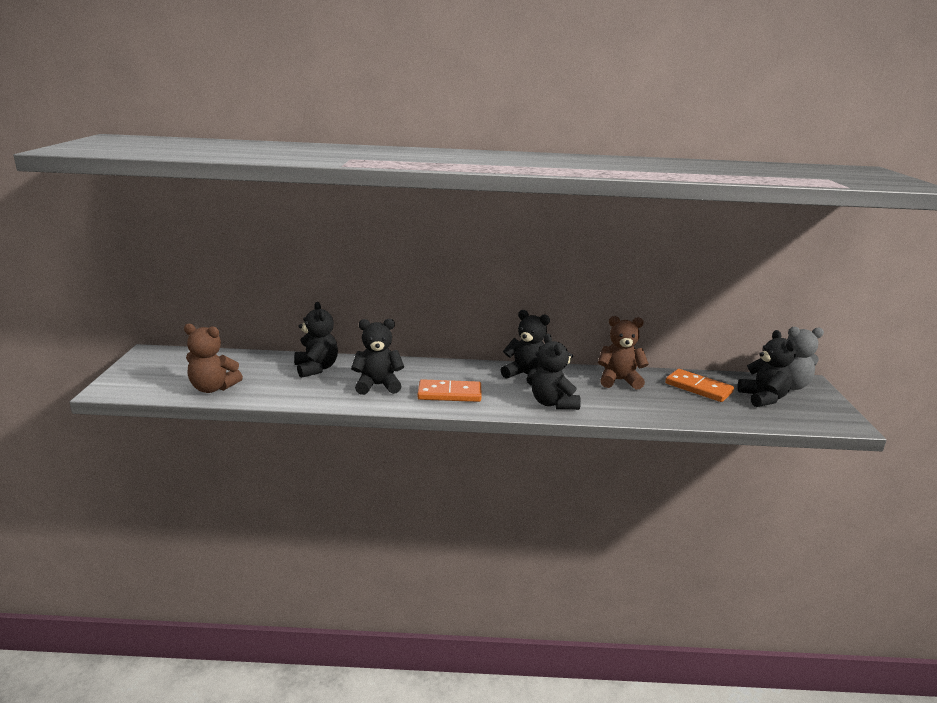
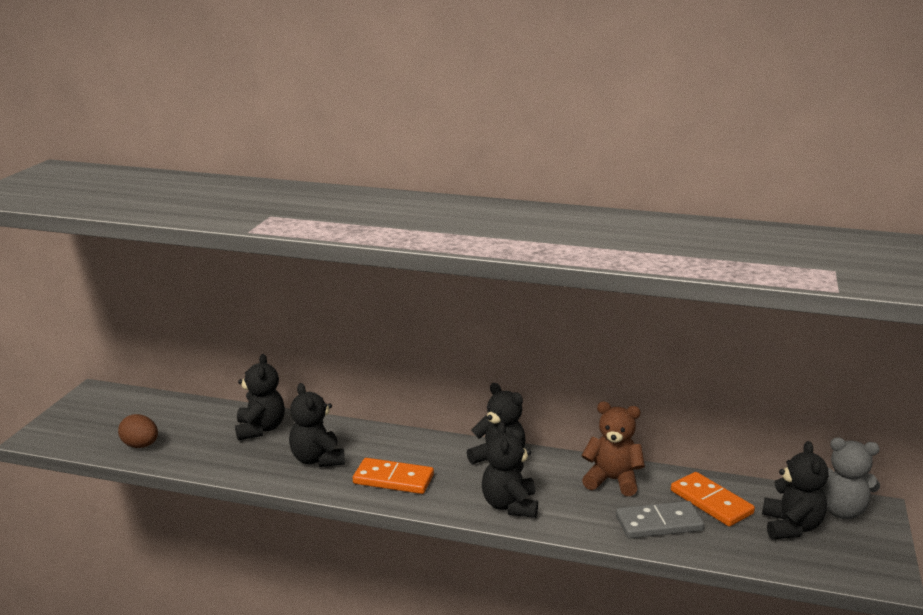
camera: 15 degrees right, 0 degrees up
brown teddy bear [184,324,243,393] -> brown egg [118,414,158,448]
black teddy bear [351,319,404,395] -> black teddy bear turned 120 degrees counterclockwise [289,383,345,467]
none -> grey domino [616,501,704,538]

